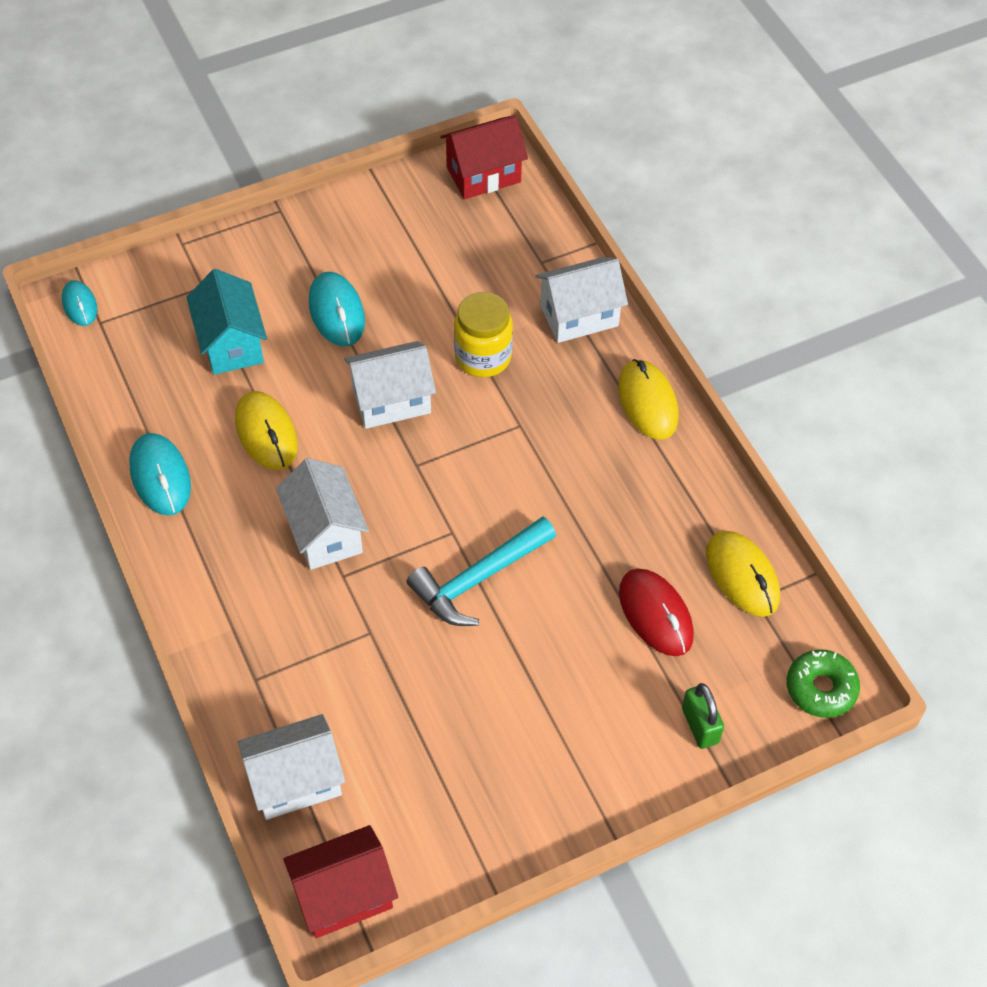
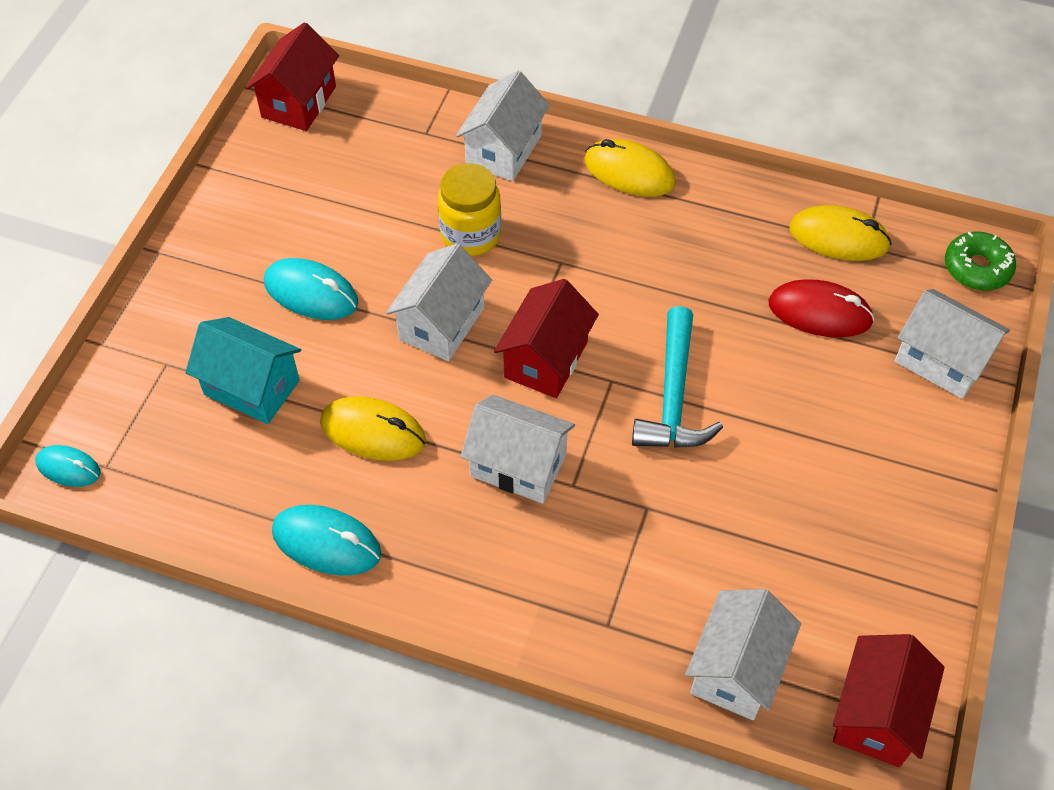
camera: 45 degrees left, 0 degrees up
green padlock [682,683,724,749] -> white house [895,289,1010,399]
none -> red house [494,279,599,398]

